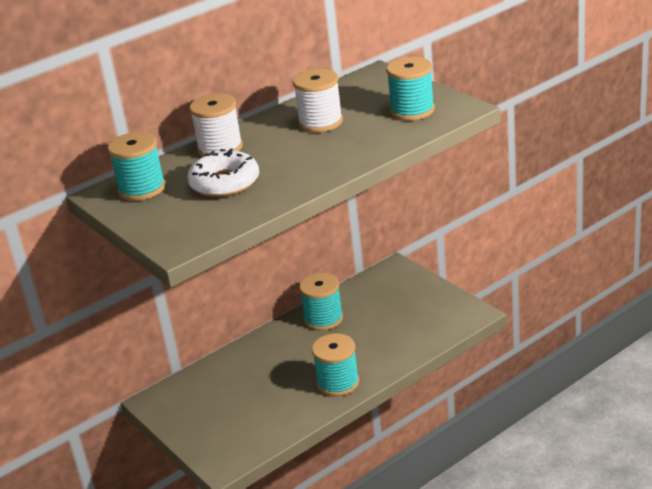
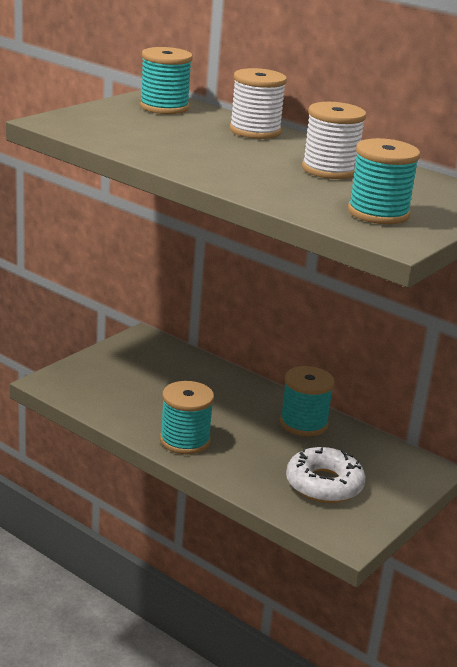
camera: 70 degrees right, 5 degrees down
white donut [187,148,259,197] -> white donut moved to [286,447,365,503]

